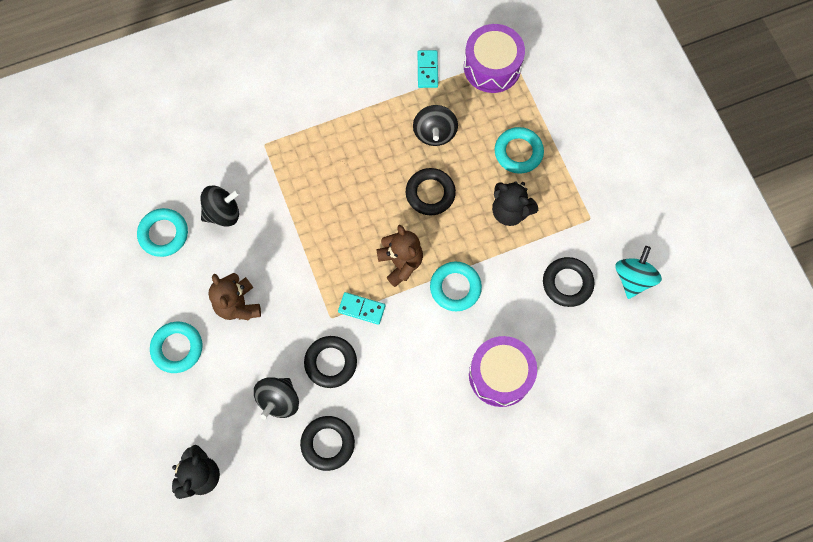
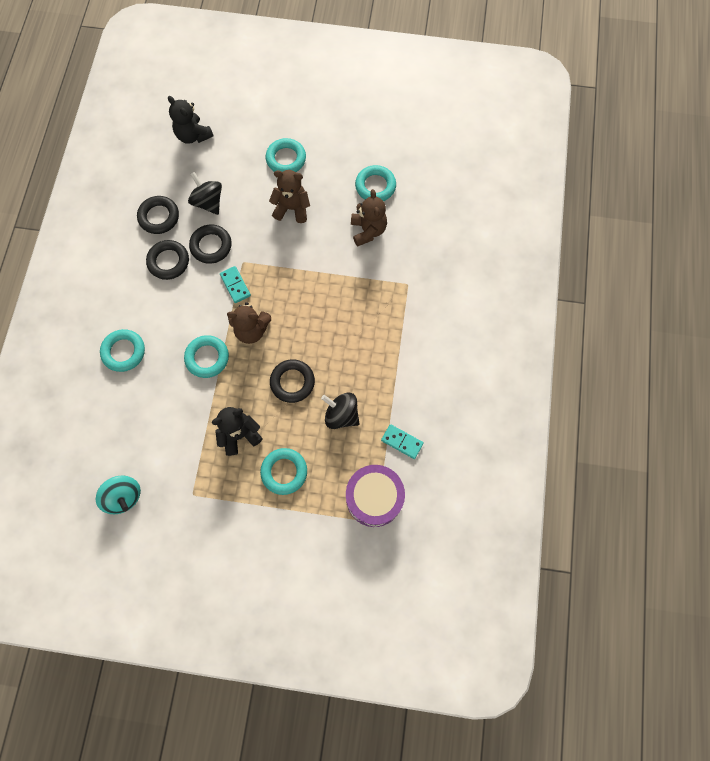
camera: 120 degrees right, 0 degrees up
black spinning top [200,186,240,227] -> brown teddy bear [351,189,387,247]
turquoise domino [338,292,385,325] -> turquoise domino turned 75 degrees counterclockwise [220,266,251,303]
purple drum [469,336,537,407] -> turquoise ring [100,329,145,372]
black ring [543,257,595,307] -> black ring moved to [146,240,189,280]

